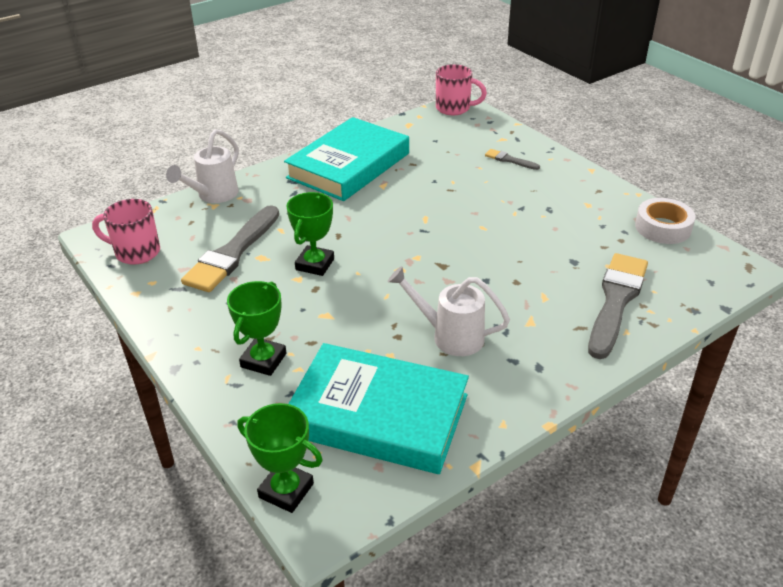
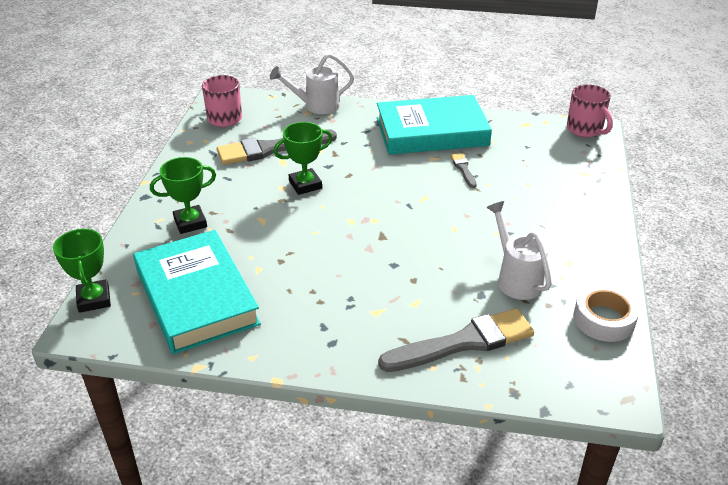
camera: 45 degrees right, 0 degrees up
white watering can [387,266,510,356] -> white watering can moved to [486,201,552,300]
grey brush [485,149,540,170] -> grey brush moved to [450,153,477,188]

